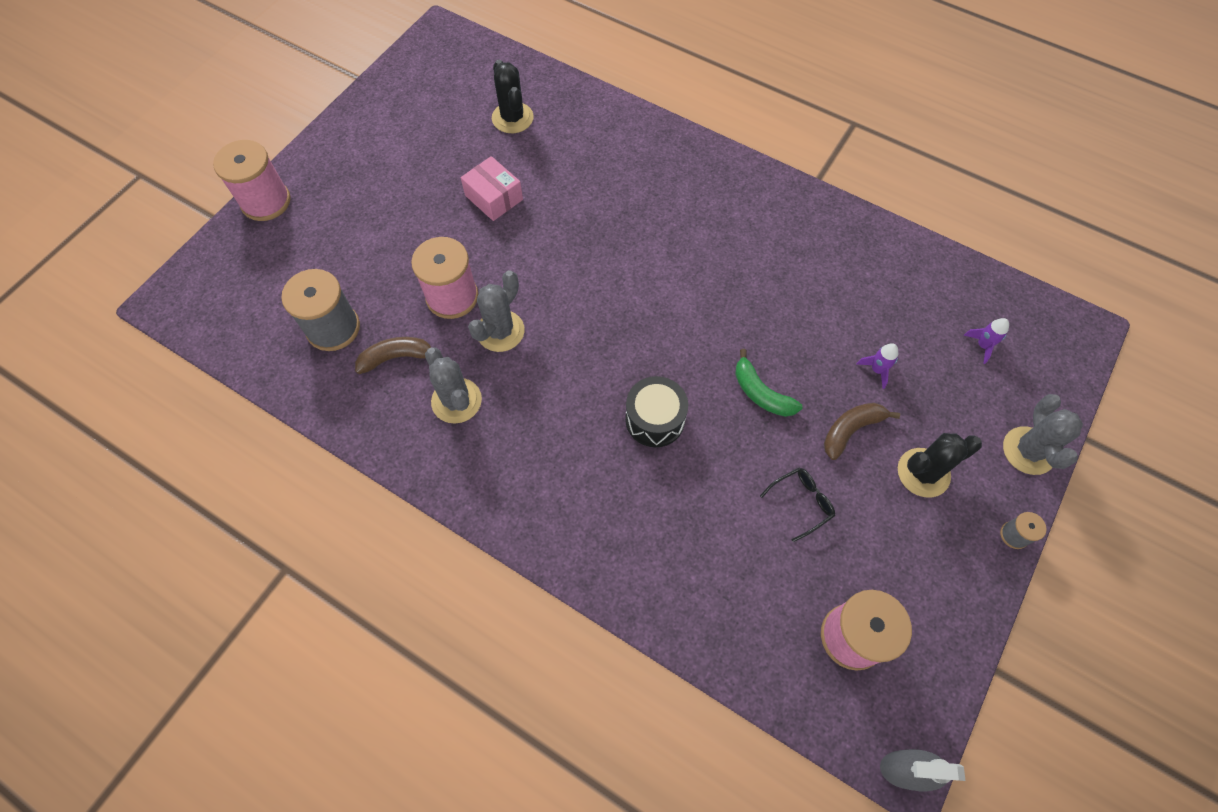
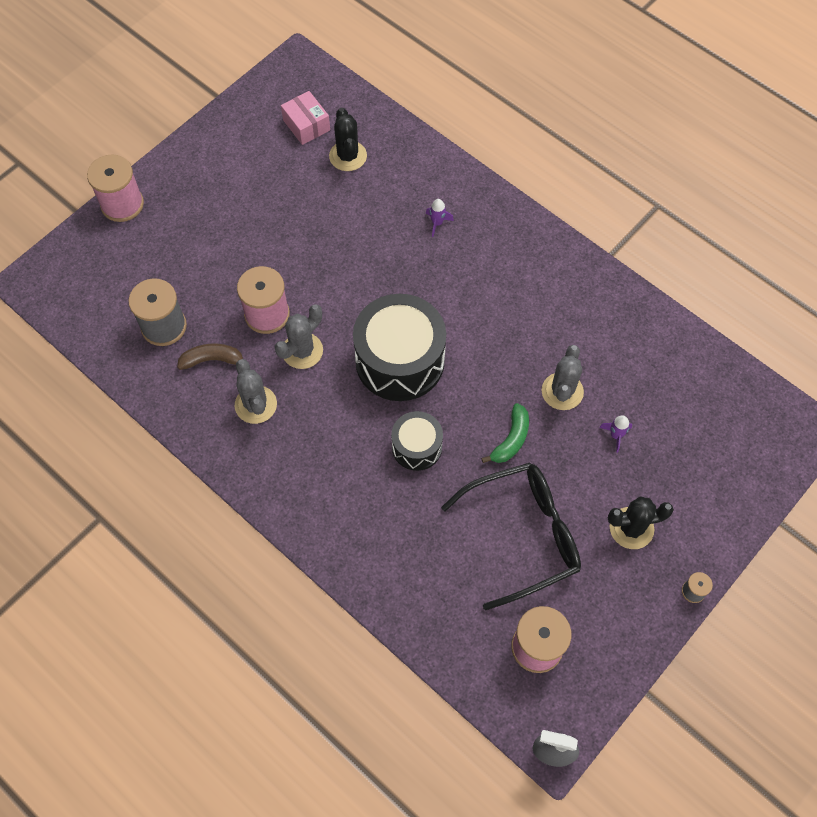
camera: 10 degrees right, 0 degrees up
pink box [461,156,523,221] -> pink box moved to [281,91,330,145]
green banana [735,349,803,417] -> green banana turned 120 degrees counterclockwise [481,403,529,463]
black glasses [760,468,835,542] -> black glasses [441,462,581,611], size x2.46
brown banana [824,403,900,460] -> none
purple rocket [963,318,1009,364] -> purple rocket moved to [426,199,454,237]
grey cactus [1003,394,1083,475] -> grey cactus moved to [542,345,584,410]
none -> black drum [353,294,446,401]

